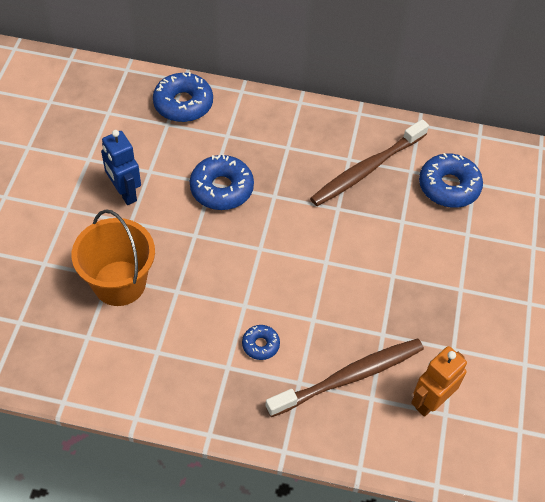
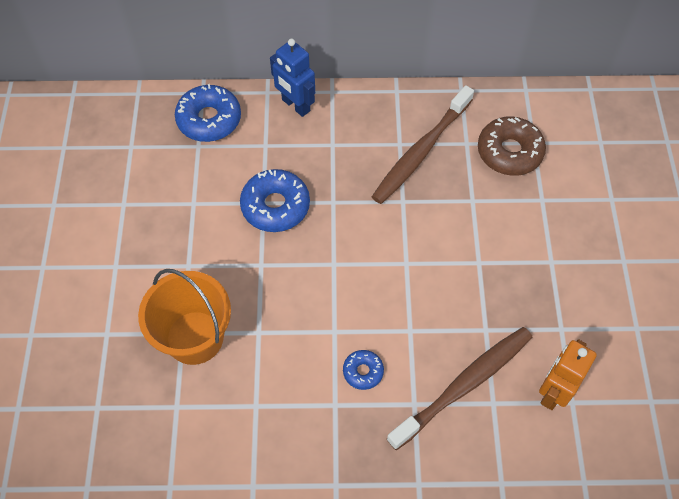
camera: 10 degrees left, 5 degrees up
blue robot [101,130,141,205] -> blue robot moved to [270,39,315,117]
blue donut [419,153,483,208] -> brown donut [478,116,546,176]

